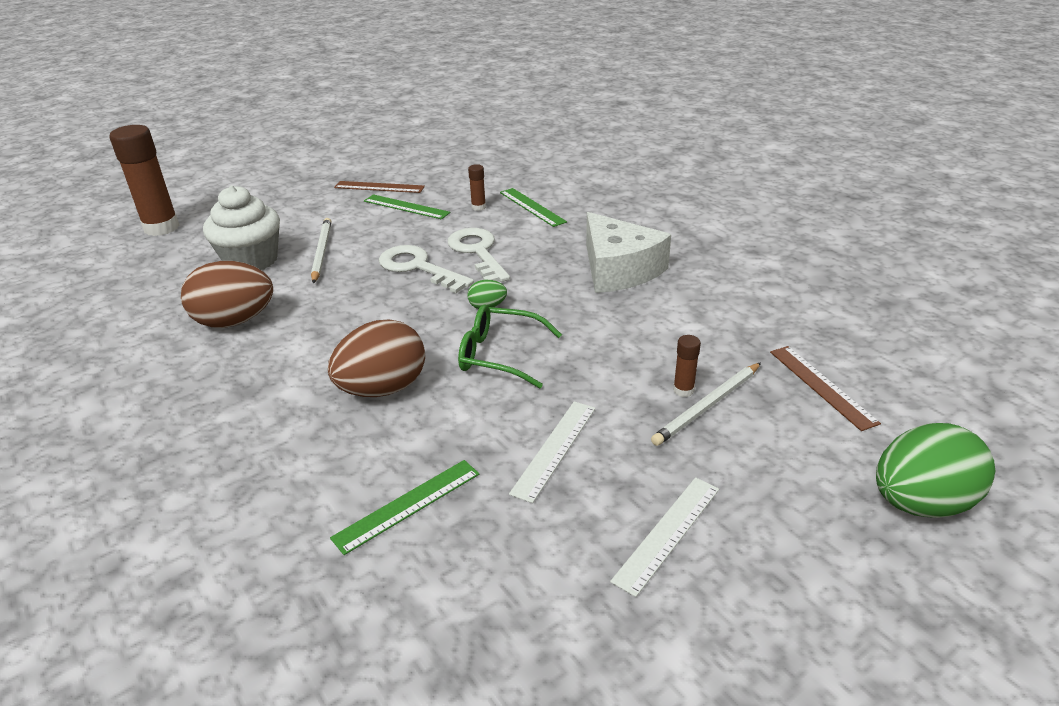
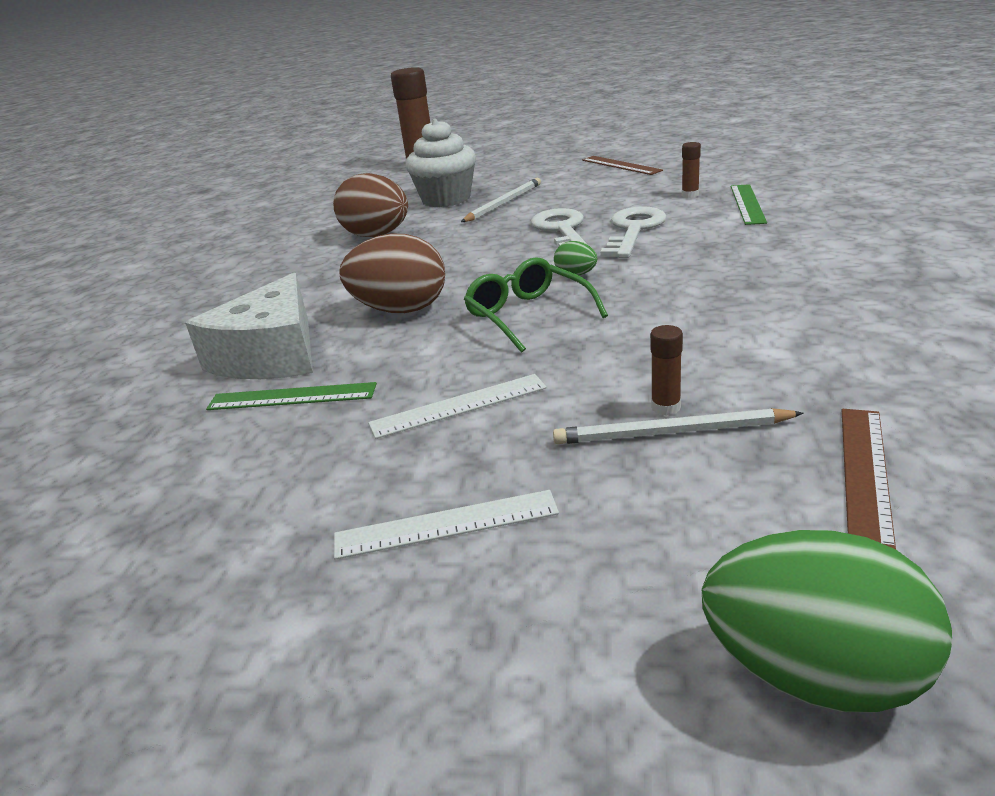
camera: 45 degrees right, 5 degrees down
green ruler [364,194,450,219] -> none
white cheese [586,212,671,293] -> white cheese moved to [185,273,313,379]

